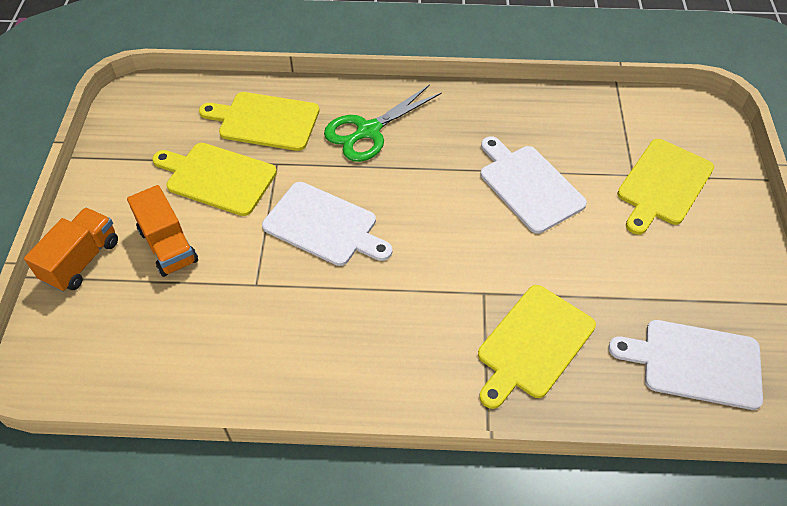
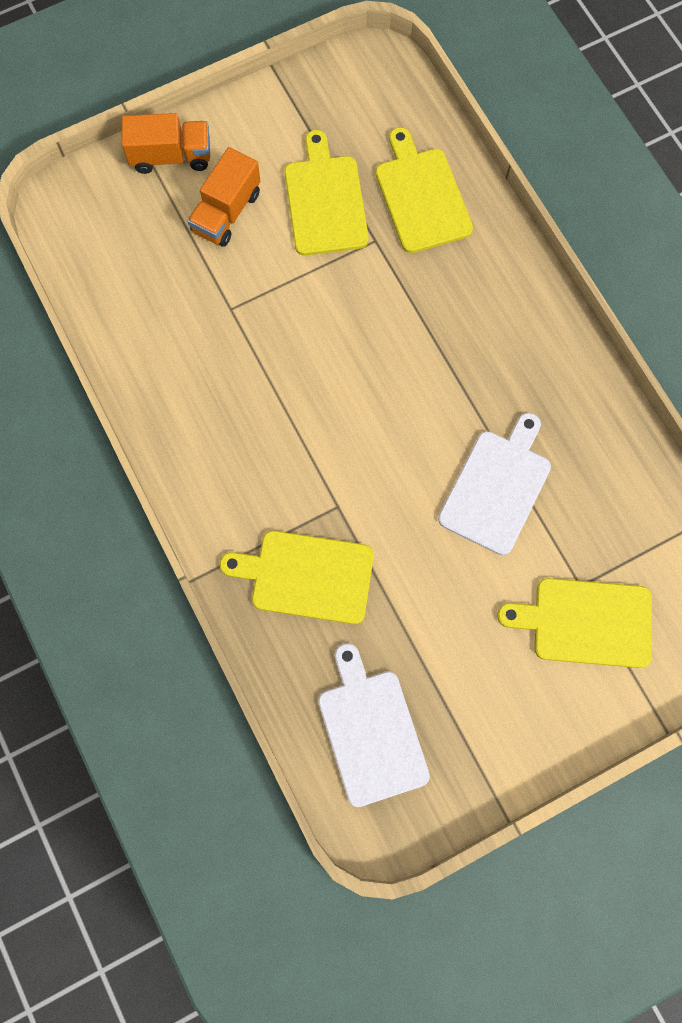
camera: 60 degrees right, 20 degrees up
white cutting board [262,182,392,266] -> none
green scissors [324,84,442,162] -> none

